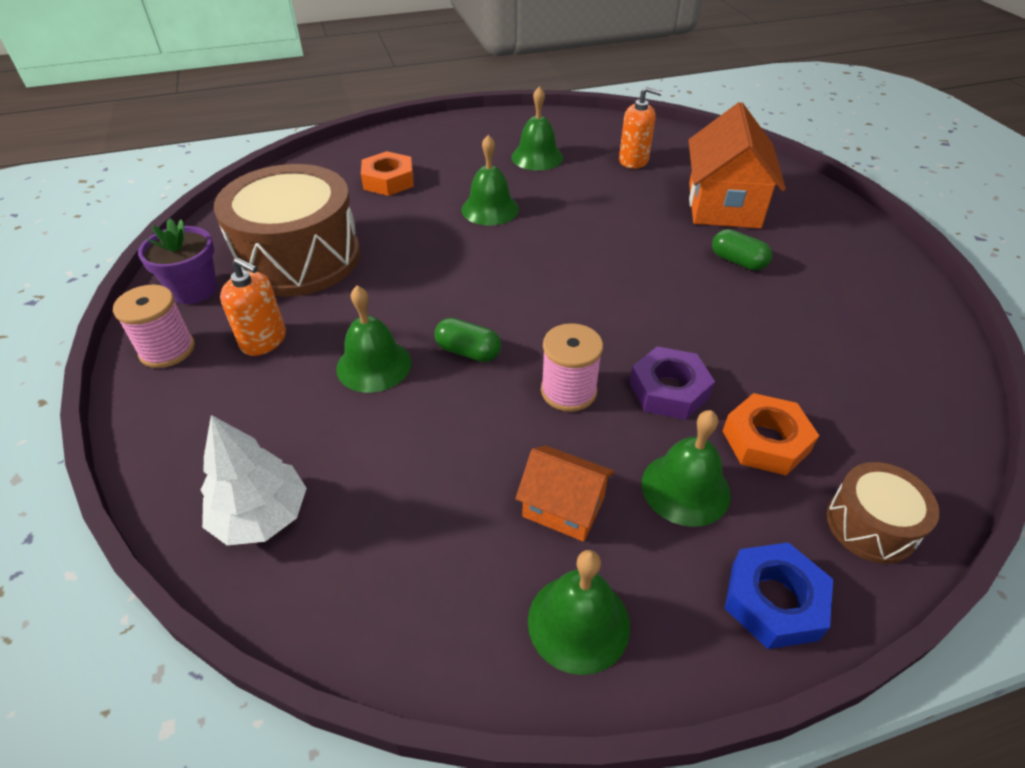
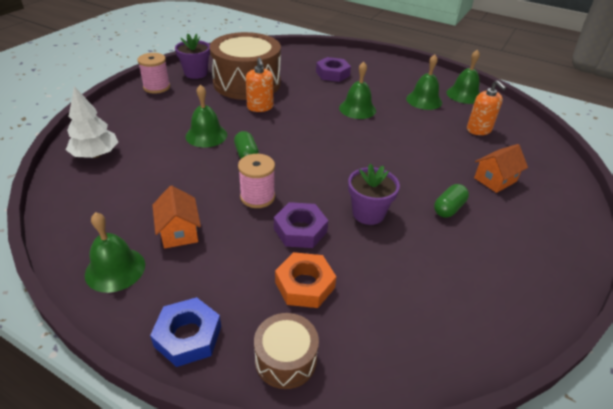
camera: 45 degrees right, 5 degrees down
orange soap dispenser [220,258,286,356] -> orange soap dispenser moved to [246,58,273,112]
orange nut [361,151,414,196] -> purple nut [316,57,351,82]
green bell [642,410,731,527] -> green bell moved to [446,49,480,104]
orange house [688,102,786,229] -> orange house [474,144,528,193], size x0.55
green capsule [712,229,772,271] -> green capsule turned 45 degrees clockwise [434,184,469,218]
none -> purple flower pot [348,164,400,225]

